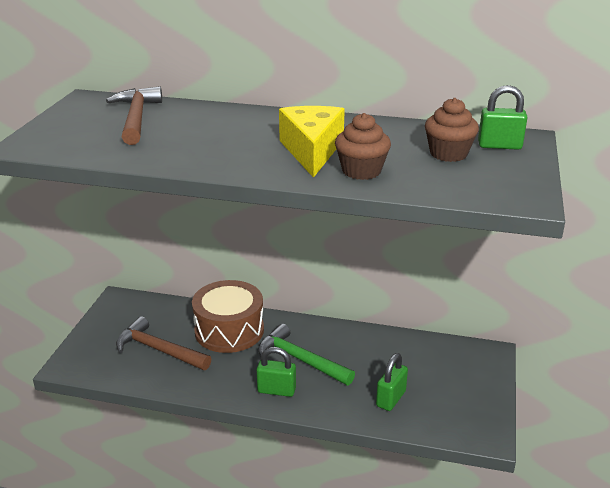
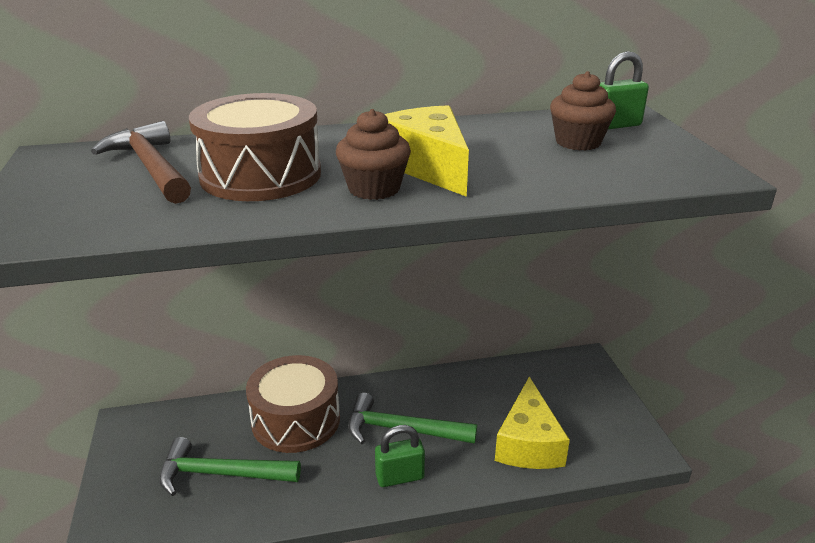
camera: 25 degrees left, 0 degrees up
brown hammer [116,316,211,370] -> green hammer [159,437,301,496]
brown cupcake [335,113,391,180] -> brown cupcake moved to [336,109,411,200]
green padlock [376,353,408,411] -> yellow cheese [495,377,570,469]
none -> brown drum [189,93,321,201]

